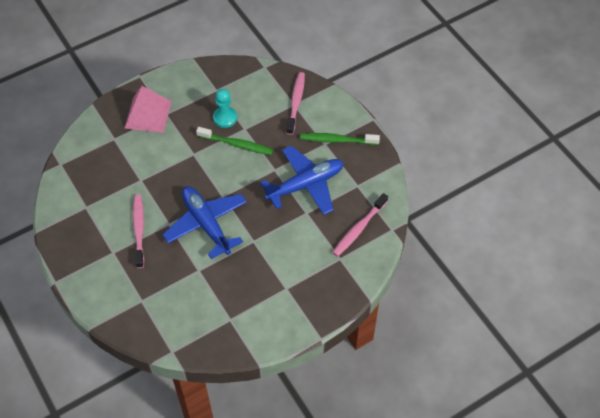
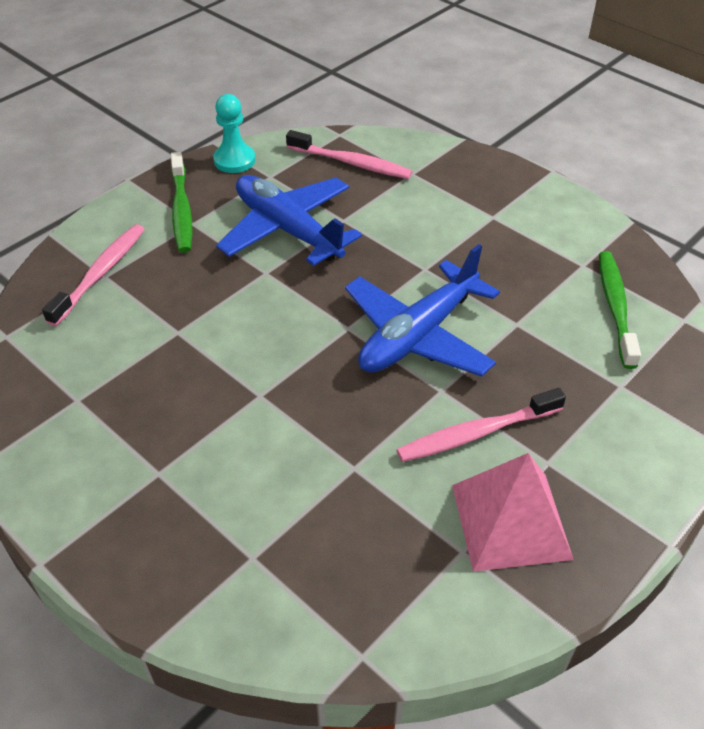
camera: 105 degrees left, 10 degrees down
pink pyramid [125,86,172,133] -> pink pyramid moved to [452,453,574,572]
green toothbrush [196,127,273,155] -> green toothbrush moved to [599,251,641,369]
turquoise pawn [213,89,237,128] -> turquoise pawn moved to [213,94,255,173]
pink toothbrush [287,72,305,135] -> pink toothbrush turned 120 degrees clockwise [42,224,145,326]

